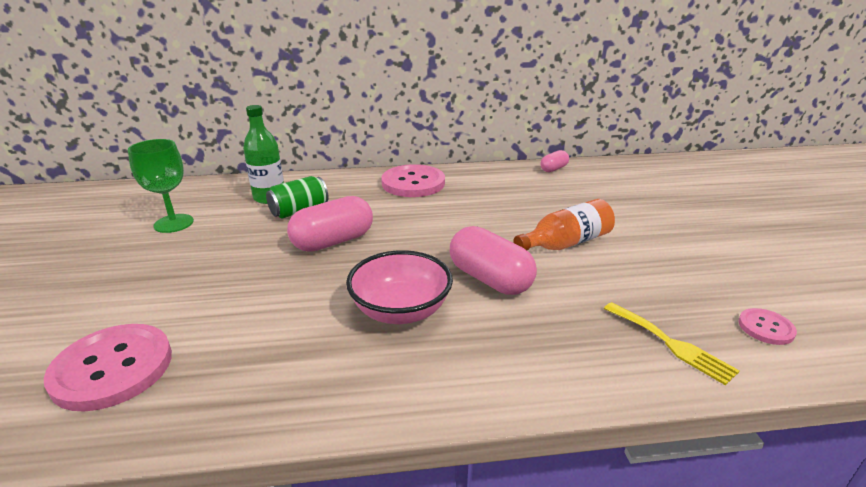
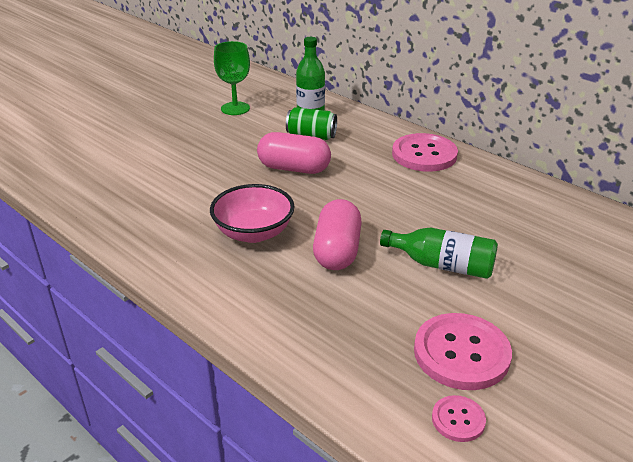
camera: 50 degrees right, 5 degrees up
pink button [44,324,172,412] -> pink button moved to [414,313,512,390]
orange bottle [513,199,615,250] -> green bottle [380,227,498,279]
pink capsule [540,150,569,172] -> none
yellow fork [604,302,740,385] -> none

